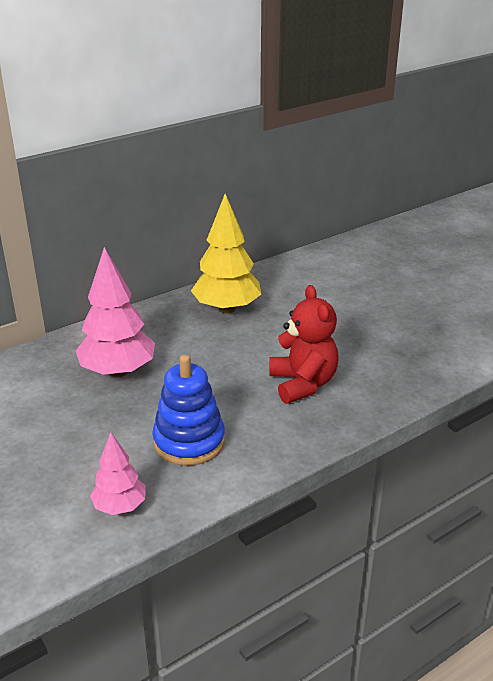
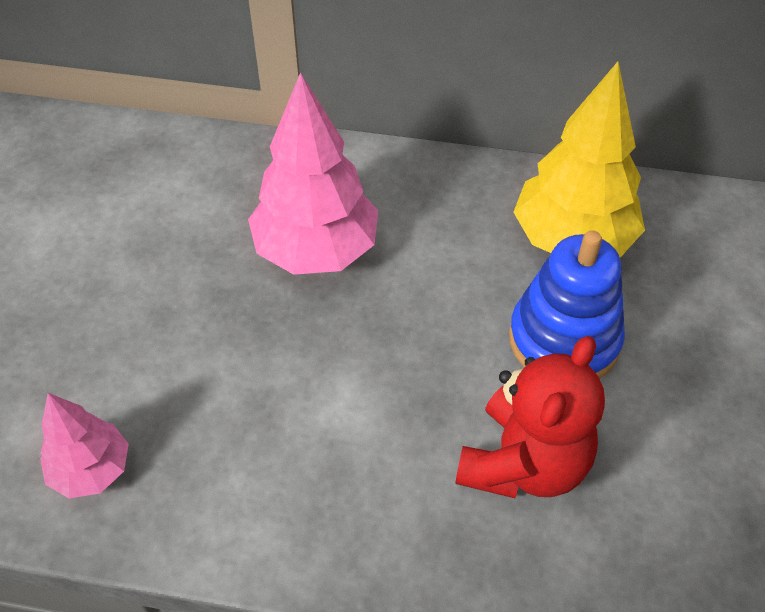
camera: 45 degrees right, 20 degrees up
blue stacking toy [152,355,225,466] -> blue stacking toy moved to [509,230,625,379]

